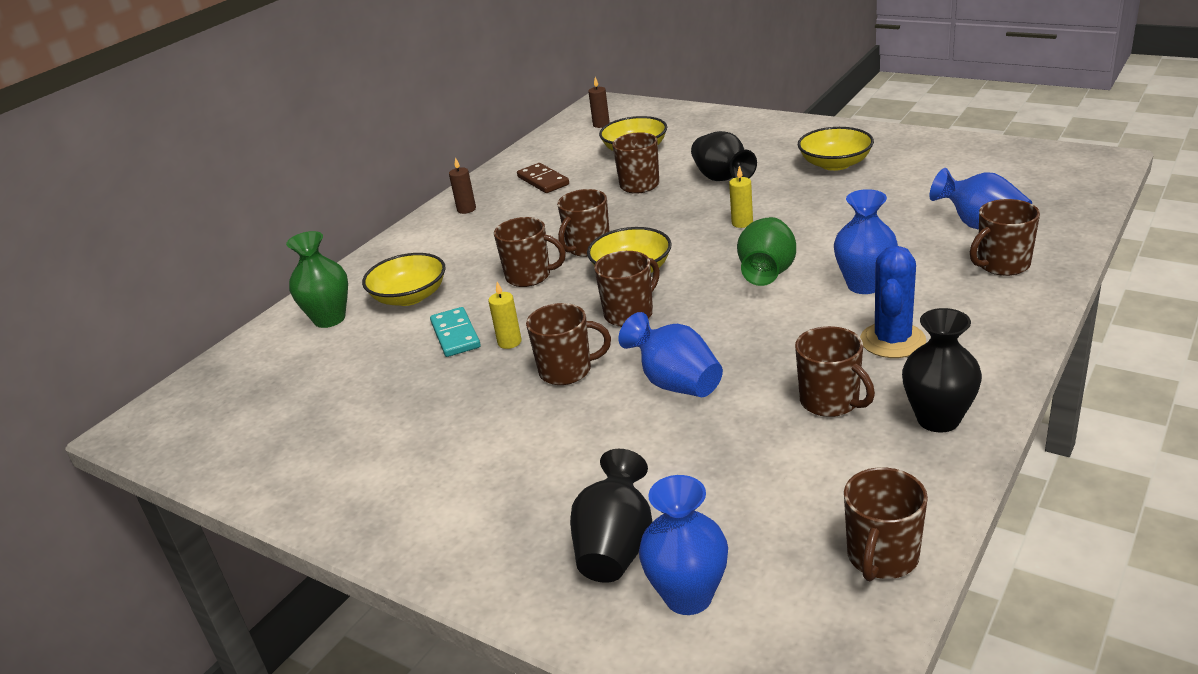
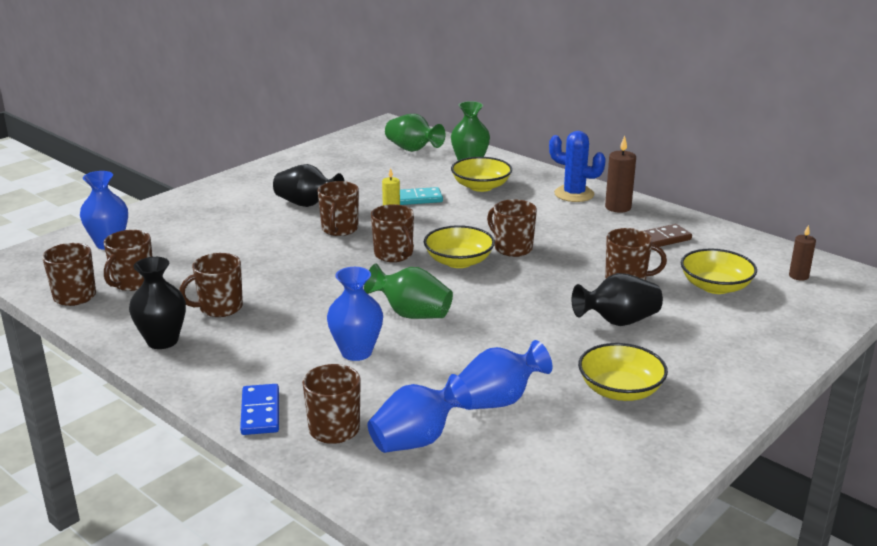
camera: 95 degrees right, 5 degrees down
brown candle [449,157,476,214] -> brown candle [605,136,636,213], size x1.53
brown mug [494,217,566,287] -> brown mug moved to [103,230,152,291]
black vase [570,449,652,583] -> black vase moved to [273,164,345,207]
blue vase [618,312,723,397] -> blue vase moved to [458,340,552,410]
yellow candle [729,166,753,228] -> none
blue cactus [860,246,926,358] -> blue cactus moved to [549,131,606,202]
none -> blue domino [240,384,279,435]
none -> green vase [385,114,446,152]

